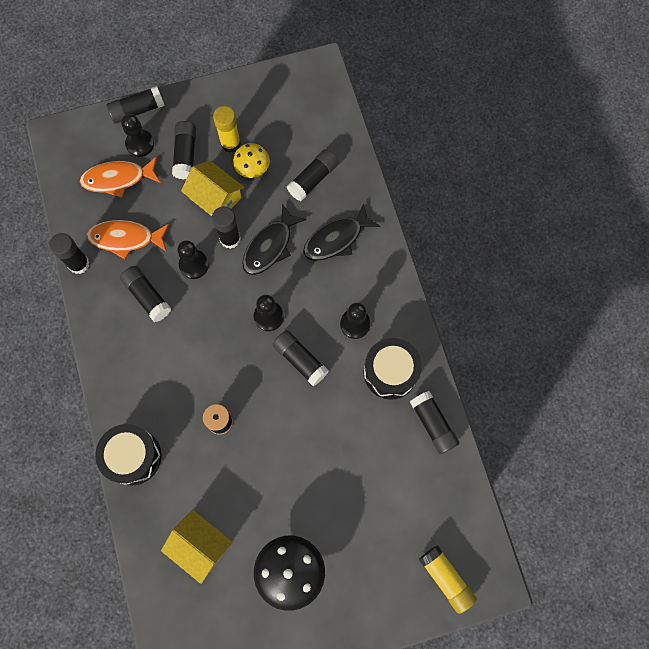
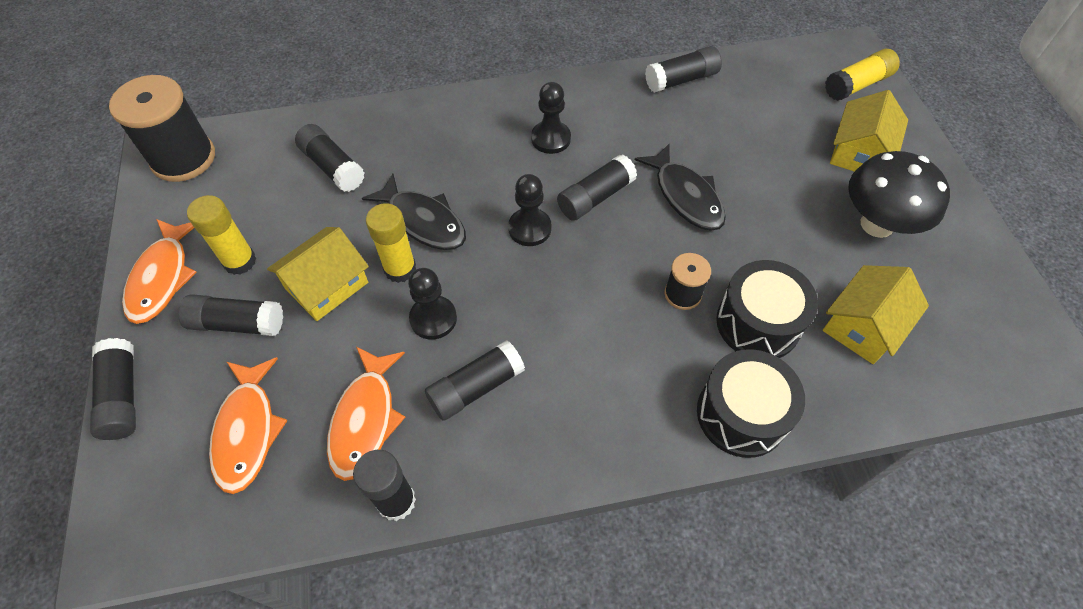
camera: 85 degrees left, 15 degrees down
black pawn [121,114,154,157] -> none
black glue stick [212,206,241,249] -> yellow glue stick [366,203,416,283]
yellow mushroom [233,143,270,178] -> none
black fish [303,203,380,261] -> black fish moved to [635,144,726,231]
black drum [363,338,422,400] -> black drum moved to [716,260,818,358]
none -> black spool [109,75,215,182]
none -> orange fish [122,219,197,324]
none -> yellow house [830,90,908,172]

